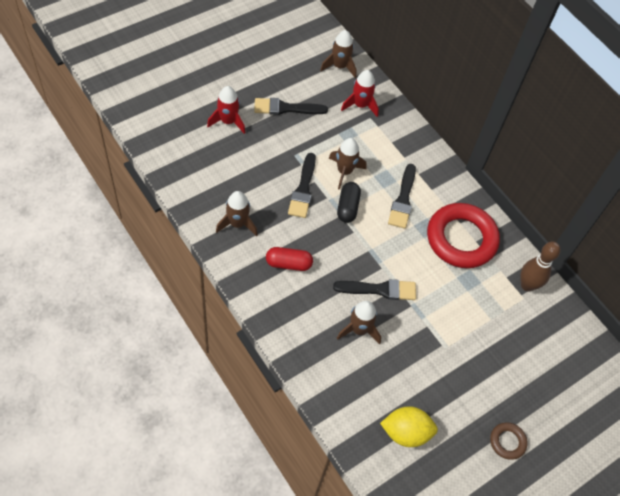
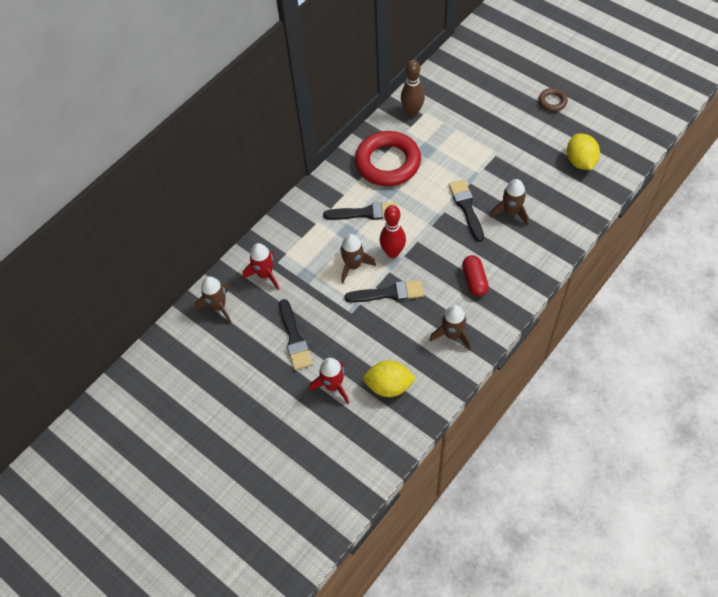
camera: 95 degrees left, 0 degrees up
black capsule [337,182,361,223] -> red bowling pin [380,205,406,258]
none -> yellow lemon [363,360,416,397]

